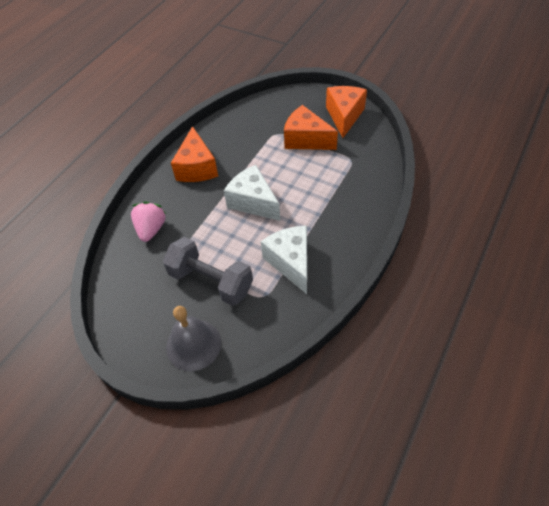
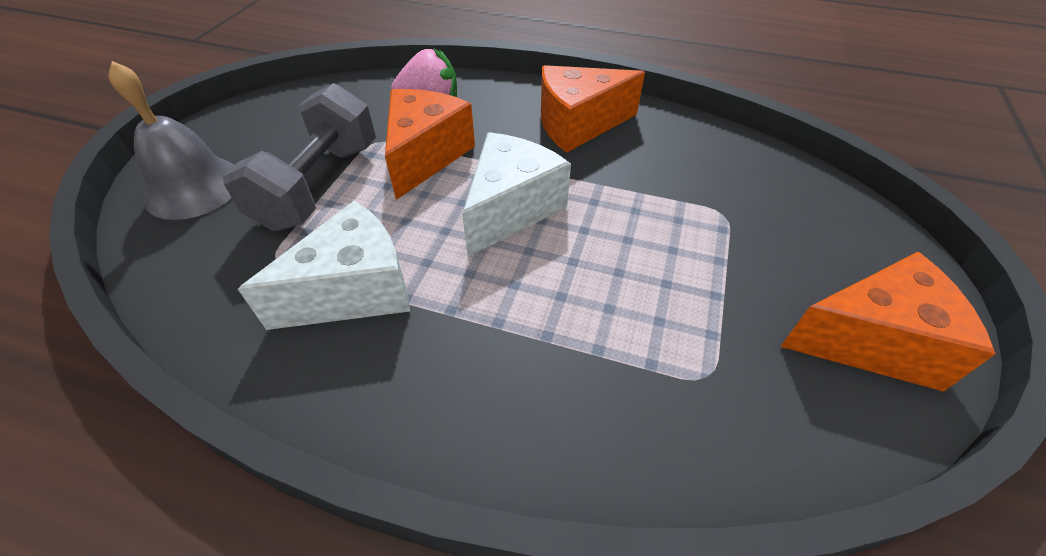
camera: 75 degrees right, 5 degrees down
orange cheese [284,105,338,150] -> orange cheese moved to [385,89,475,200]

